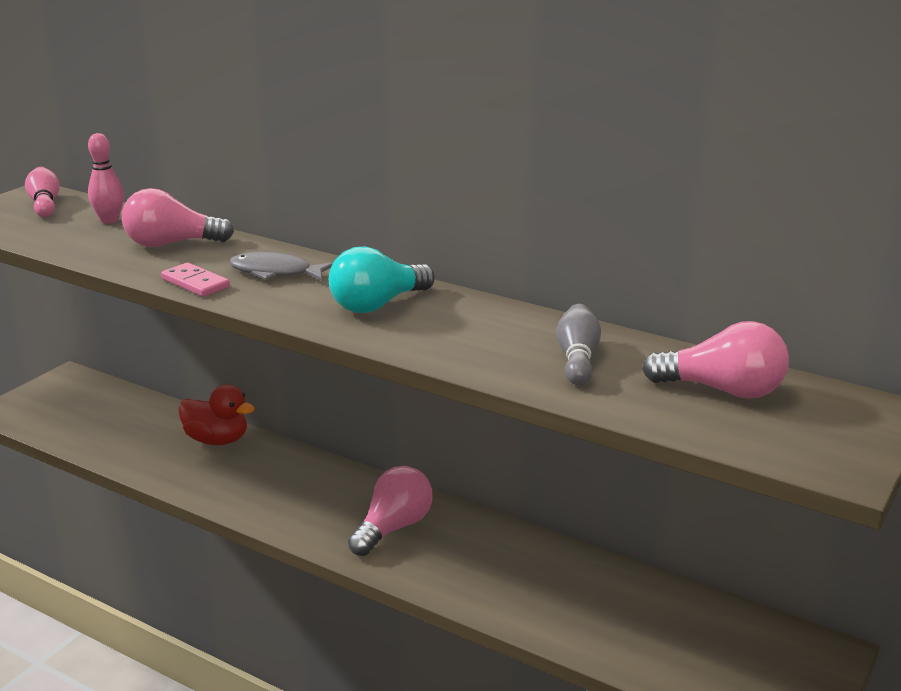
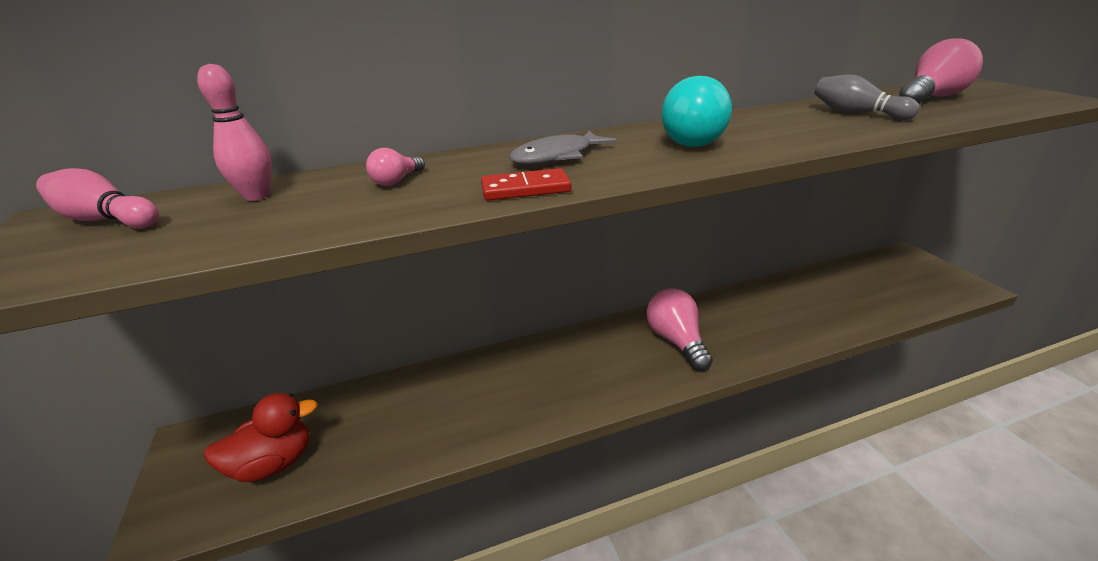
camera: 50 degrees left, 5 degrees up
pink light bulb [122,188,234,247] -> pink light bulb [366,148,425,186], size x0.50
pink domino [161,262,230,297] -> red domino [481,168,571,200]
red duck [178,385,255,445] -> red duck moved to [204,393,318,482]

